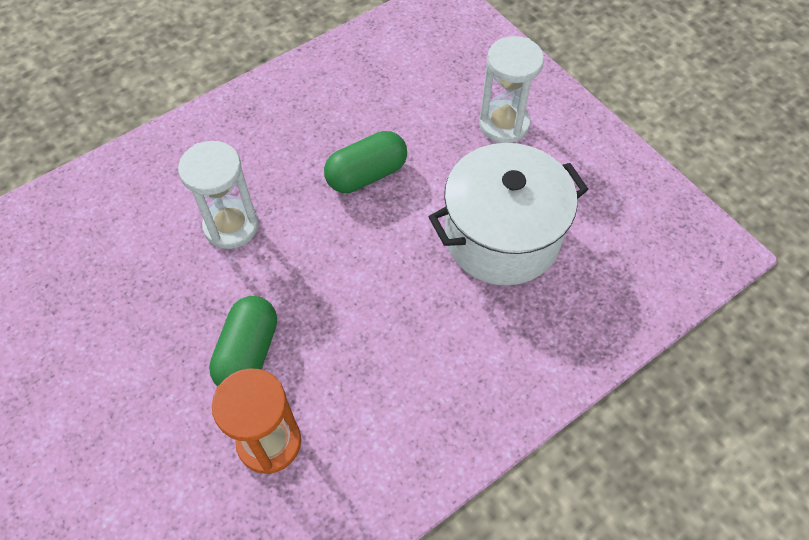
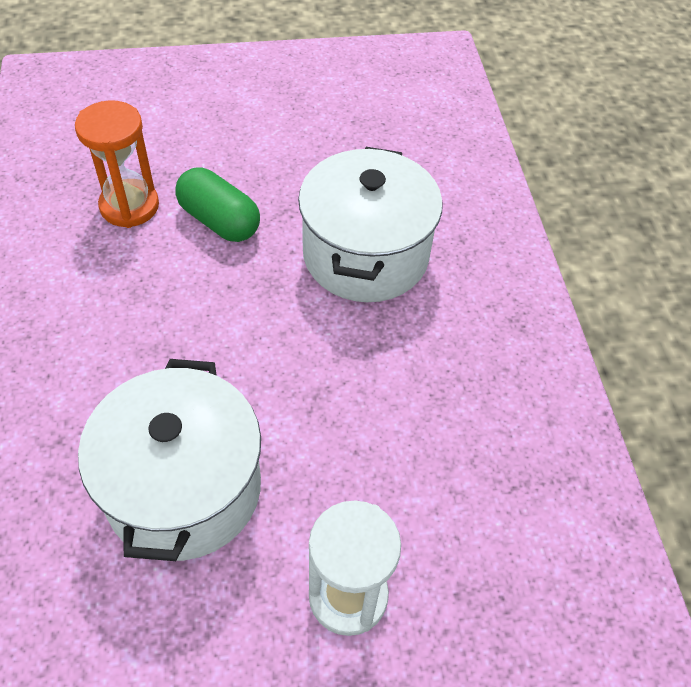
camera: 115 degrees right, 5 degrees down
white hourglass [178,141,259,249] -> white pot [298,147,443,302]
green capsule [324,131,407,193] -> none

